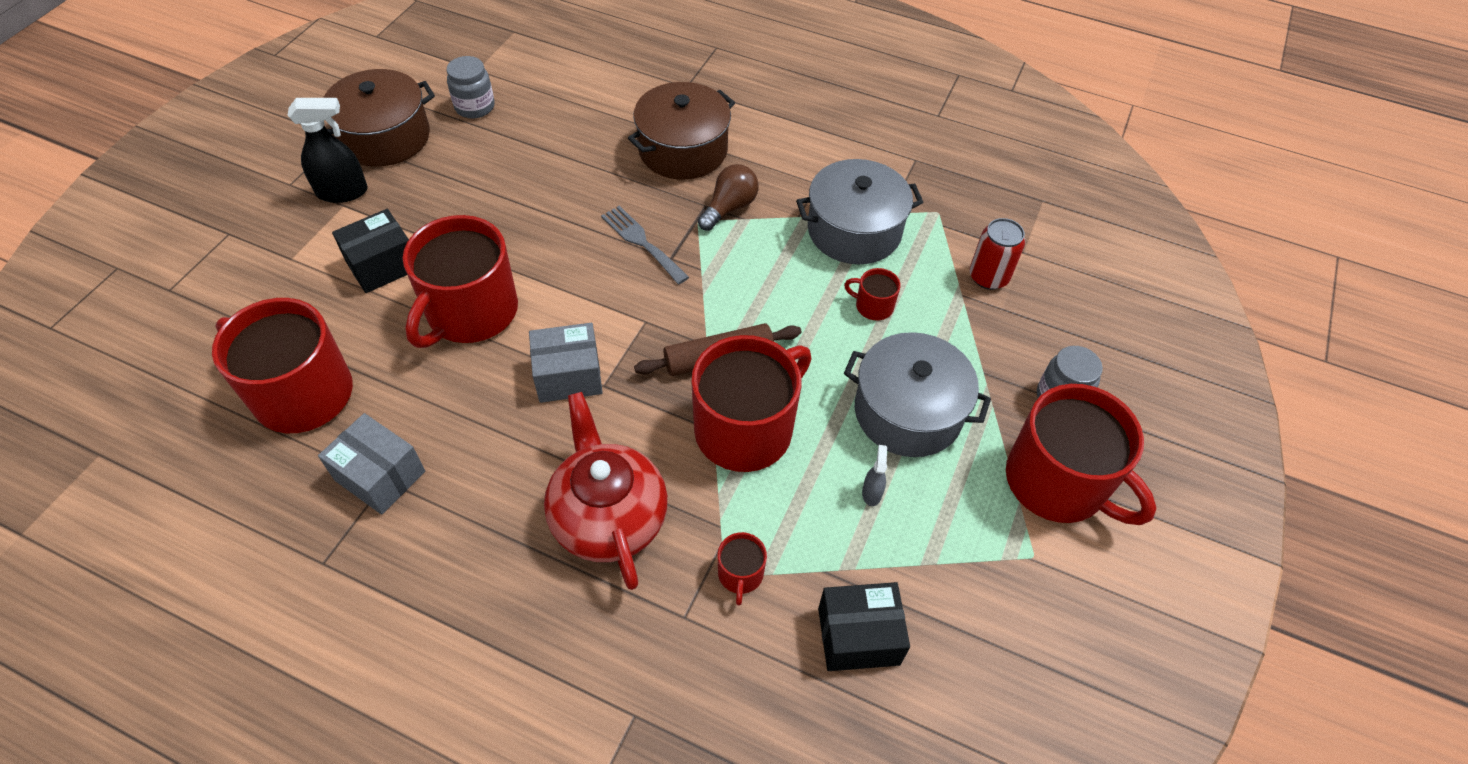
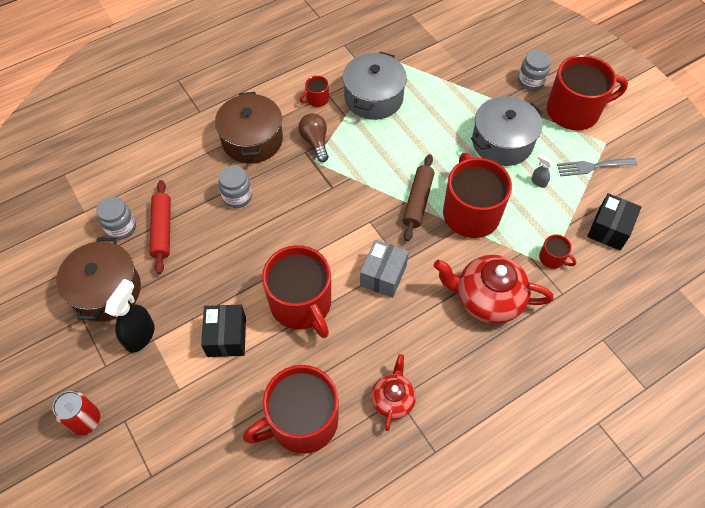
camera: 55 degrees left, 5 degrees up
grey box [318,413,425,515] -> red teapot [371,354,416,431]
grey fork [601,206,689,284] -> grey fork moved to [557,158,637,176]
red mug [844,268,901,321] -> red mug moved to [300,76,329,107]
red can [969,218,1025,290] -> red can moved to [53,391,100,435]
none -> red rolling pin [150,180,171,274]
none -> grey jar [218,165,252,208]

